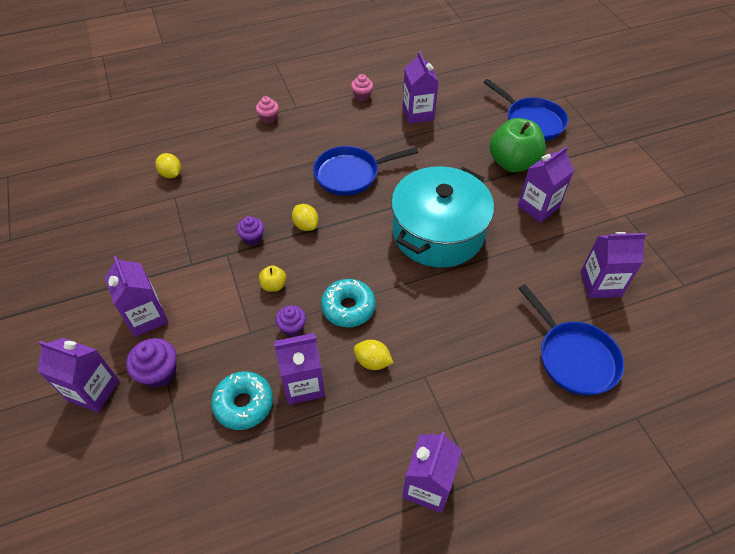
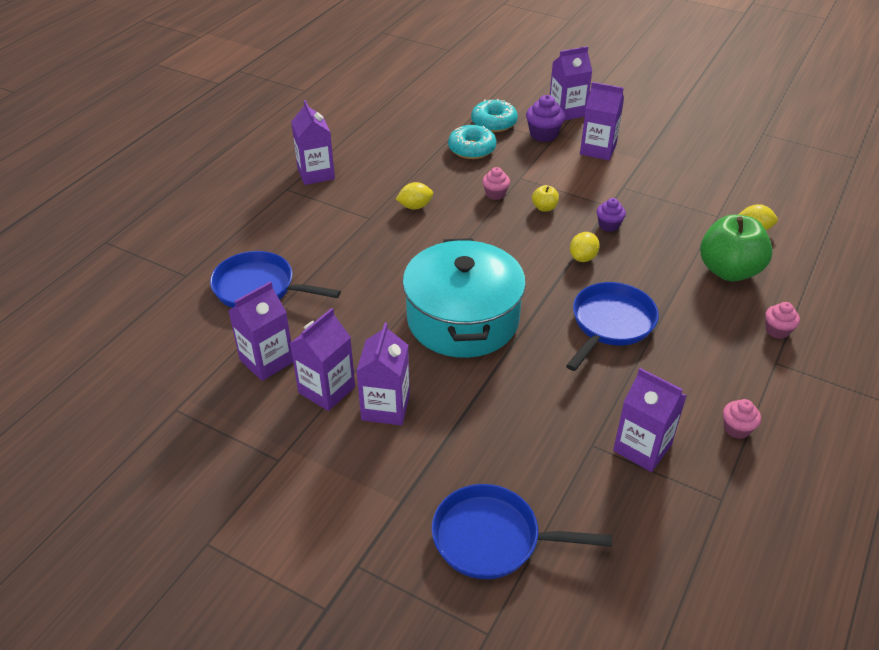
camera: 140 degrees right, 10 degrees down
purple carton [274,333,325,405] -> purple carton moved to [290,308,355,411]
purple cupcake [276,305,306,336] -> pink cupcake [482,167,510,200]
yellow lemon [292,204,319,231] -> yellow lemon turned 75 degrees counterclockwise [570,232,600,262]
turquoise donut [321,279,376,327] -> turquoise donut moved to [471,99,518,132]
green apple [490,118,546,173] -> green apple moved to [700,214,773,281]

